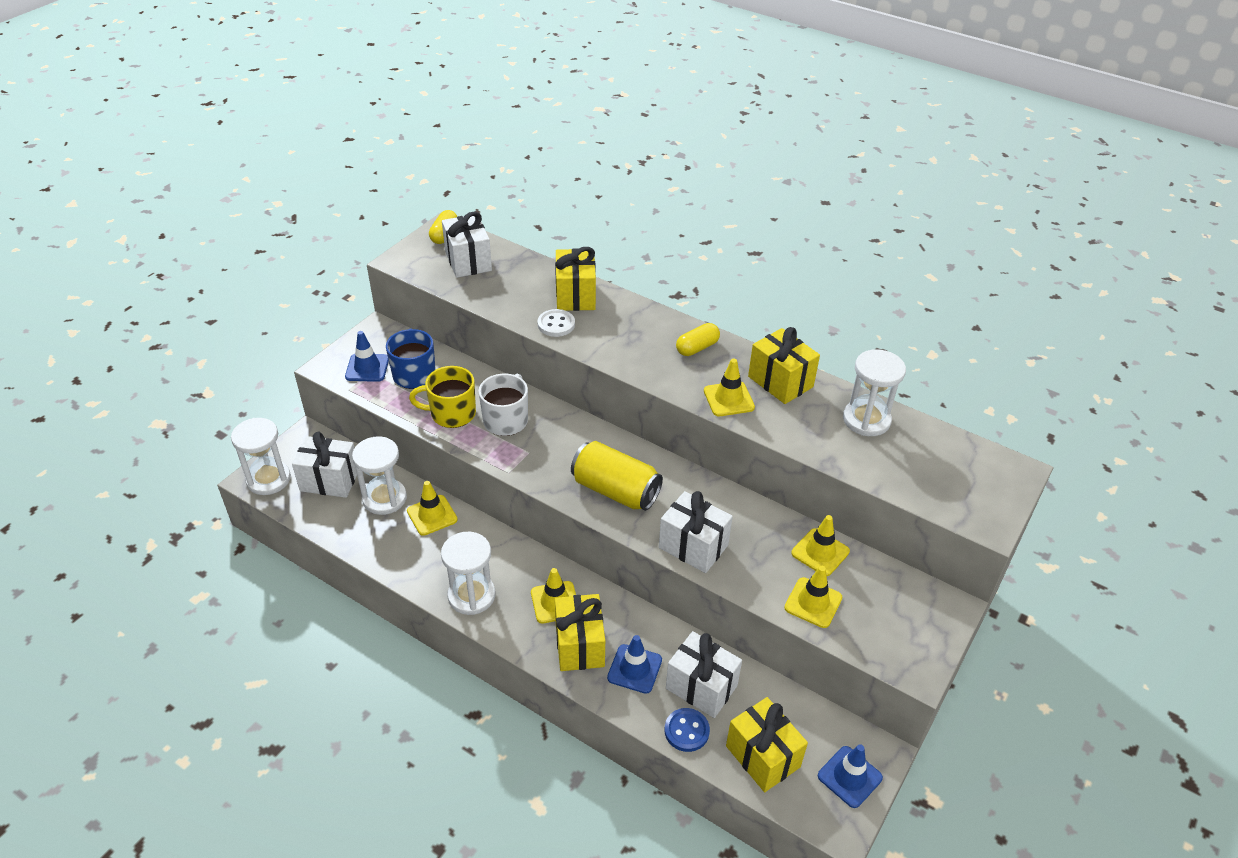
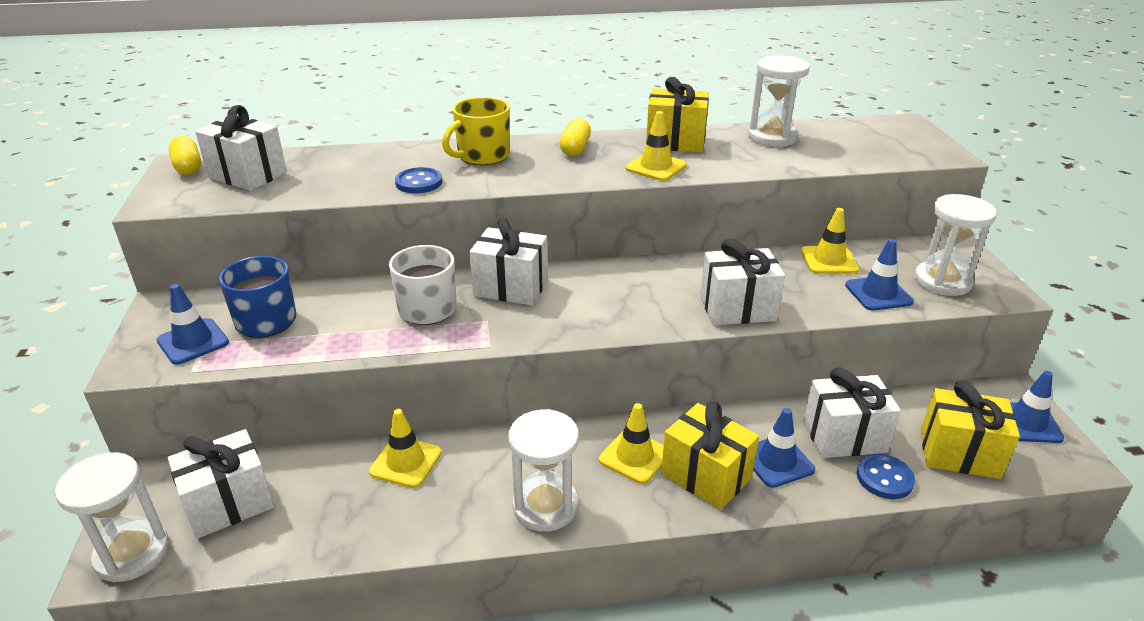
camera: 40 degrees left, 10 degrees down
white hourglass [352,437,407,515] -> white hourglass moved to [914,194,997,296]
yellow mug [409,366,476,428] -> yellow mug moved to [442,97,510,165]
white button [538,309,575,337] -> blue button [395,167,442,193]
yellow gift [555,247,596,311] -> none
yellow can [571,441,663,511] -> none
yellow traffic cone [784,566,842,628] -> blue traffic cone [845,239,914,311]
none -> white gift [469,218,548,305]

